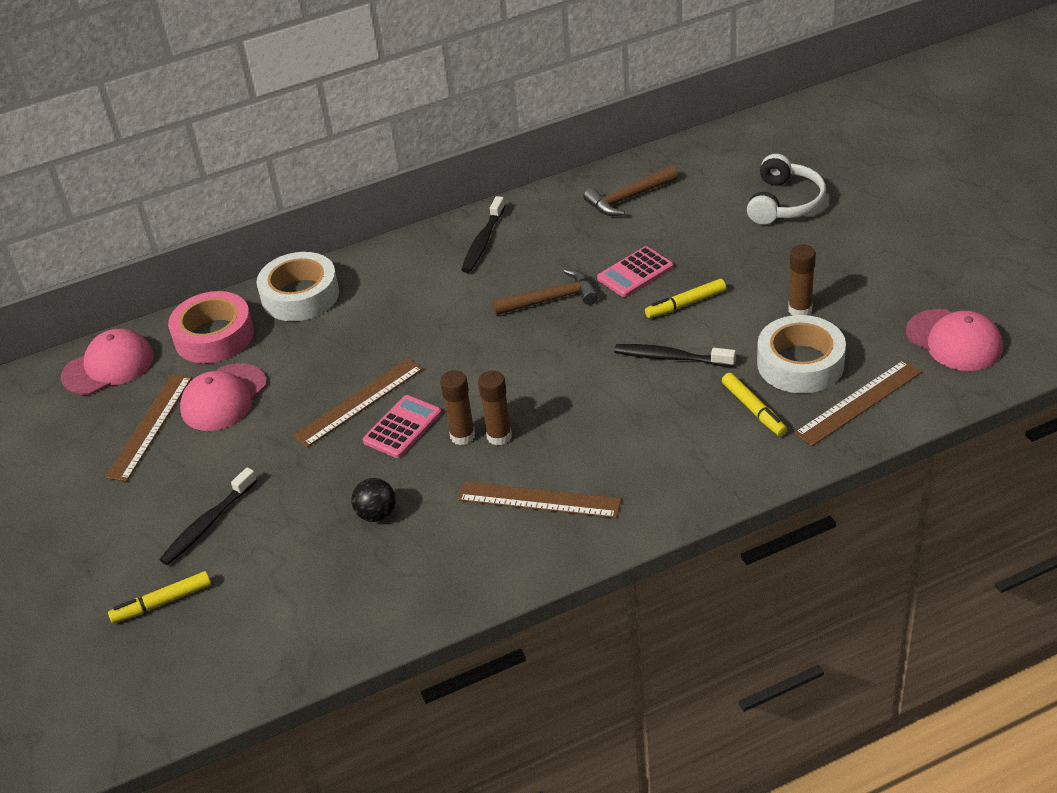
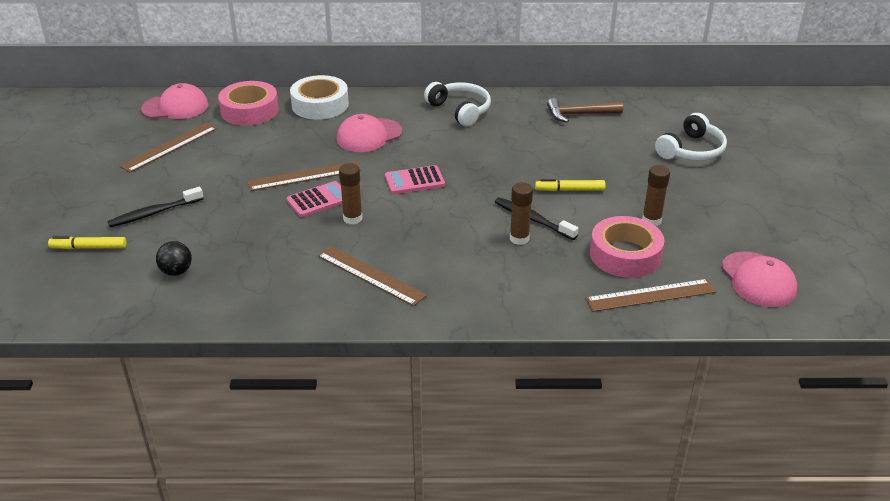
camera: 20 degrees right, 5 degrees down
pink cap [180,363,267,431] -> pink cap moved to [336,114,403,152]
black ball [352,478,396,522] -> black ball moved to [156,241,192,276]
black toothbrush [461,196,505,273] -> white headphones [424,82,491,127]
brown glue stick [478,370,512,446] -> brown glue stick moved to [510,182,533,245]
brown hammer [492,269,598,316] -> none
pink calculator [597,246,673,297] -> pink calculator moved to [385,165,445,194]
yellow marker [722,373,787,436] -> none
white tape [757,315,846,393] -> pink tape [590,216,664,278]

